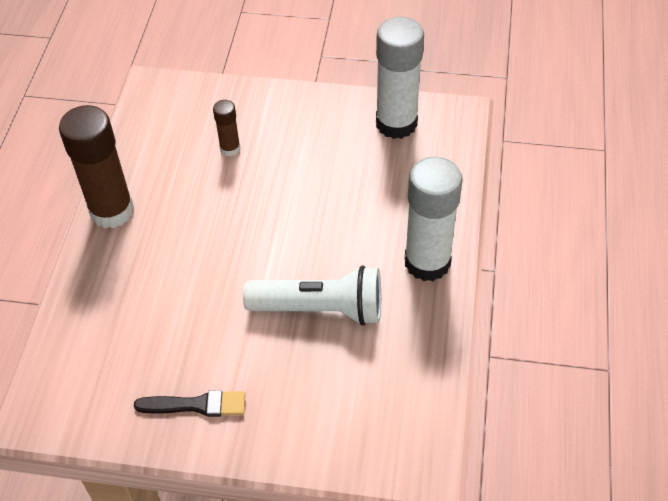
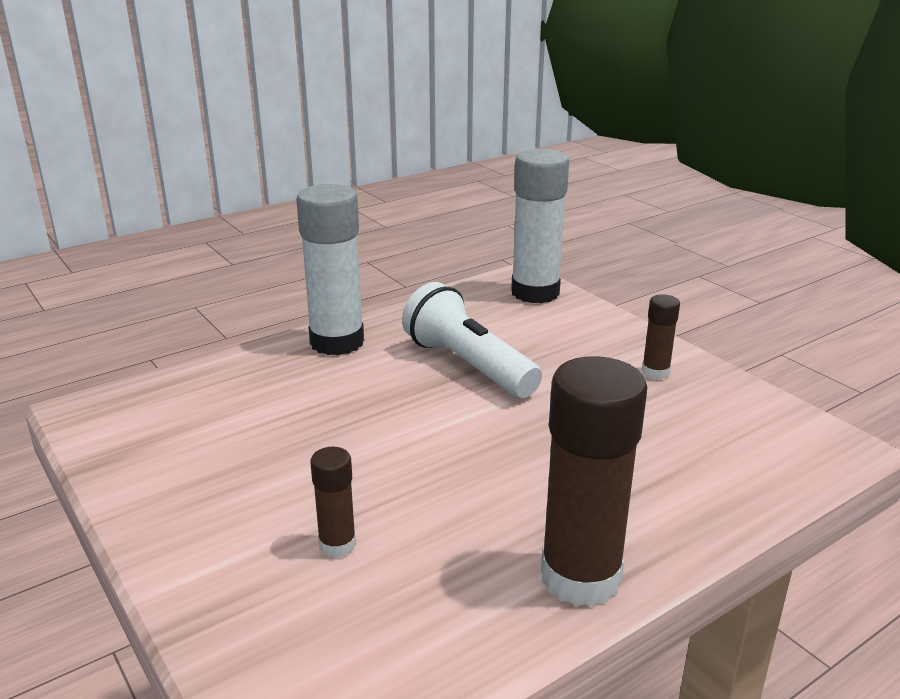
camera: 135 degrees left, 25 degrees down
black brush [134,390,245,417] -> brown glue stick [642,294,680,379]
white glue stick [376,17,424,139] -> white glue stick moved to [511,149,569,303]

